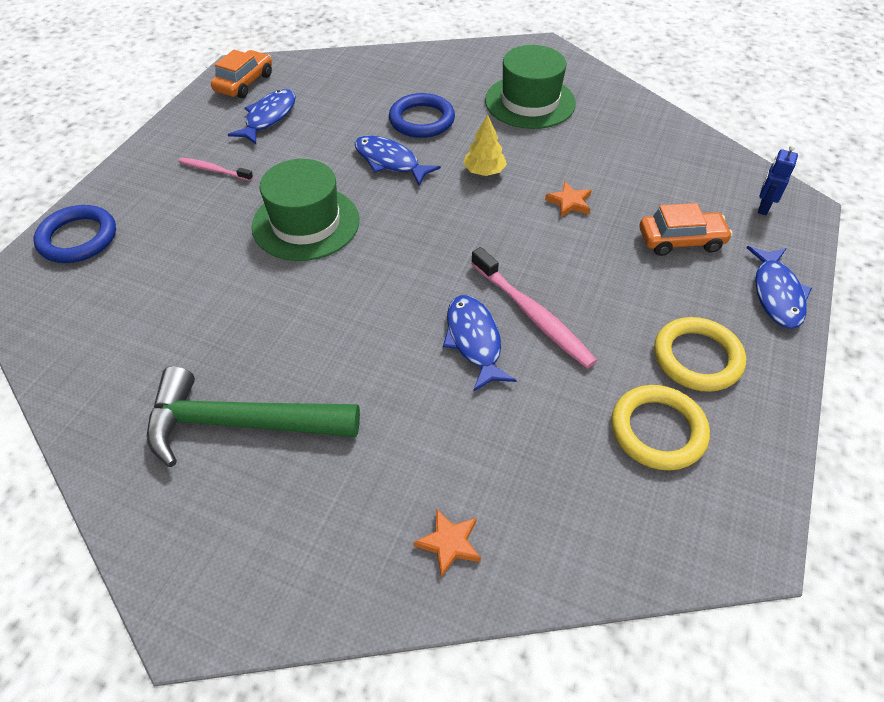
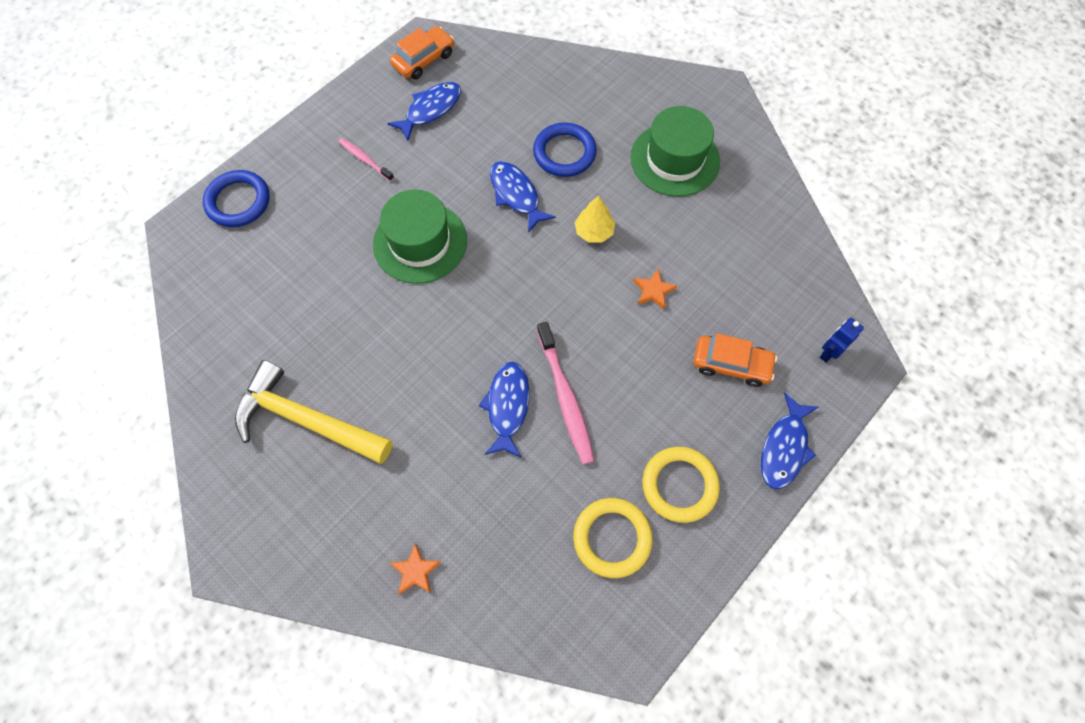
camera: 20 degrees right, 15 degrees up
green hammer [147,366,360,467] -> yellow hammer [235,360,392,464]

